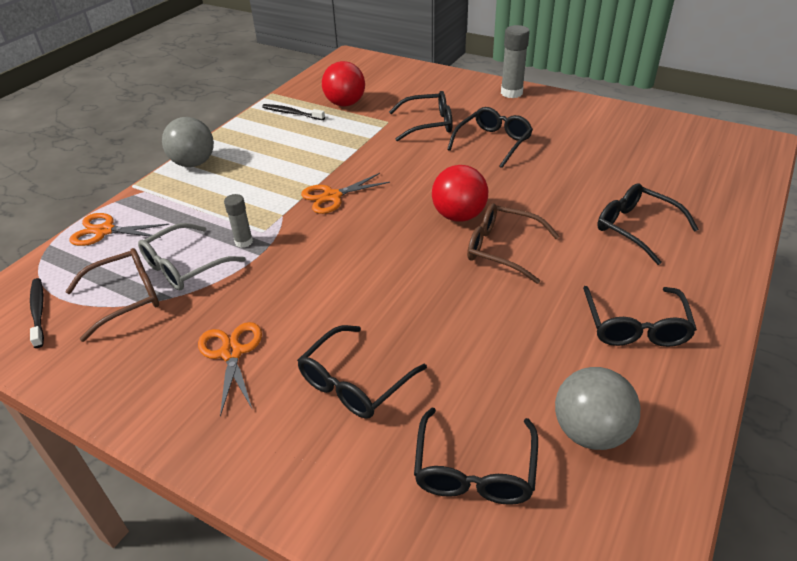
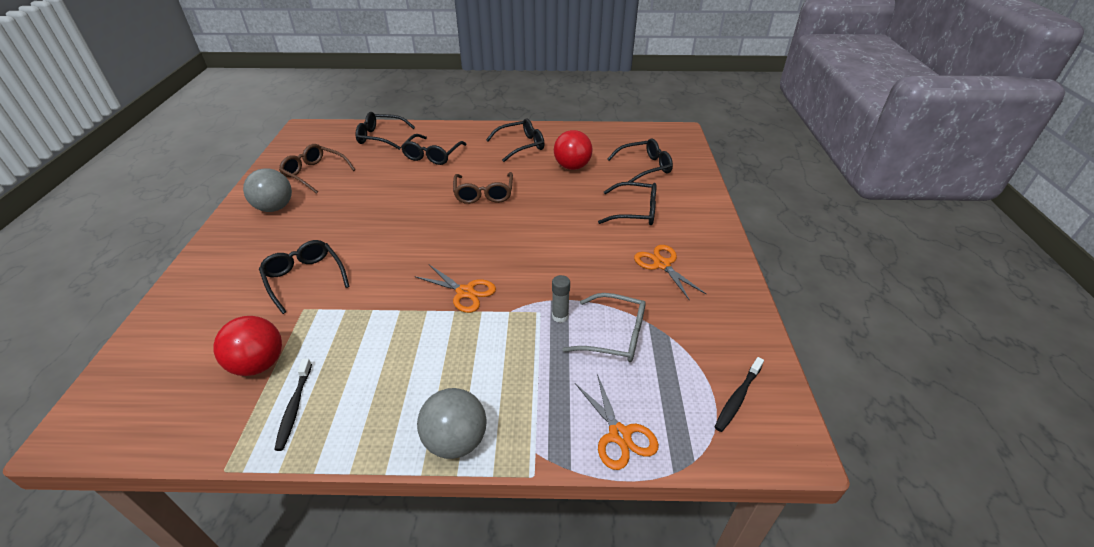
camera: 120 degrees left, 0 degrees up
brown glasses [65,248,159,342] -> brown glasses moved to [279,144,355,194]
orange scissors [198,322,262,417] -> orange scissors turned 105 degrees clockwise [634,245,706,301]
red ball [432,165,488,222] -> red ball moved to [554,130,593,170]
black glasses [447,107,533,168] -> black glasses moved to [356,112,415,150]
grey glue stick [501,25,530,98] -> none
grey ball [555,367,640,450] -> grey ball moved to [243,168,292,212]

